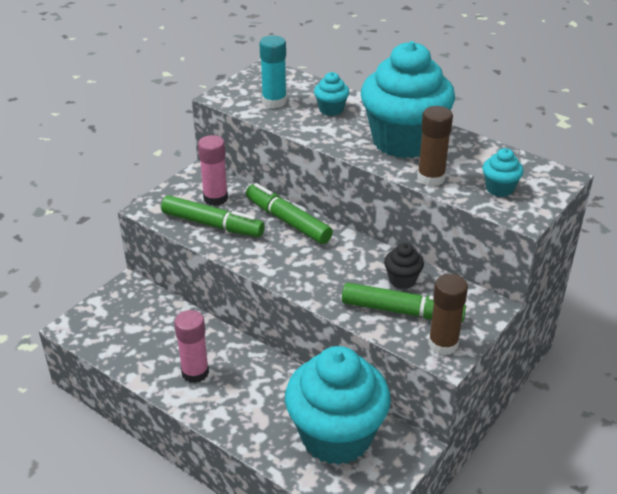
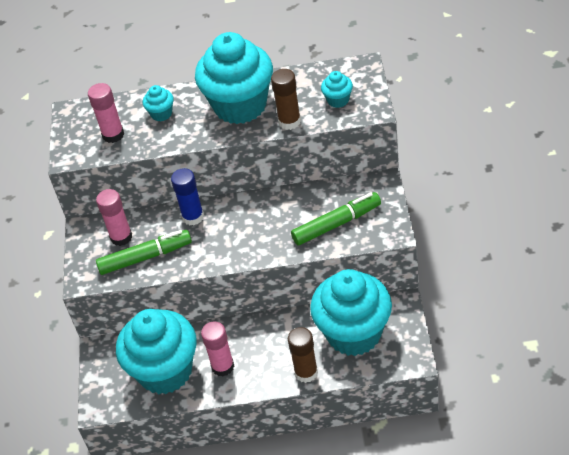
camera: 35 degrees left, 10 degrees up
green marker [246,183,333,244] -> blue glue stick [171,168,204,226]
turquoise glue stick [259,35,287,108] -> pink glue stick [88,83,124,143]
black cupcake [384,243,424,289] -> none
brown glue stick [428,274,468,355] -> brown glue stick moved to [288,327,318,383]
none -> turquoise cupcake [116,309,197,394]

